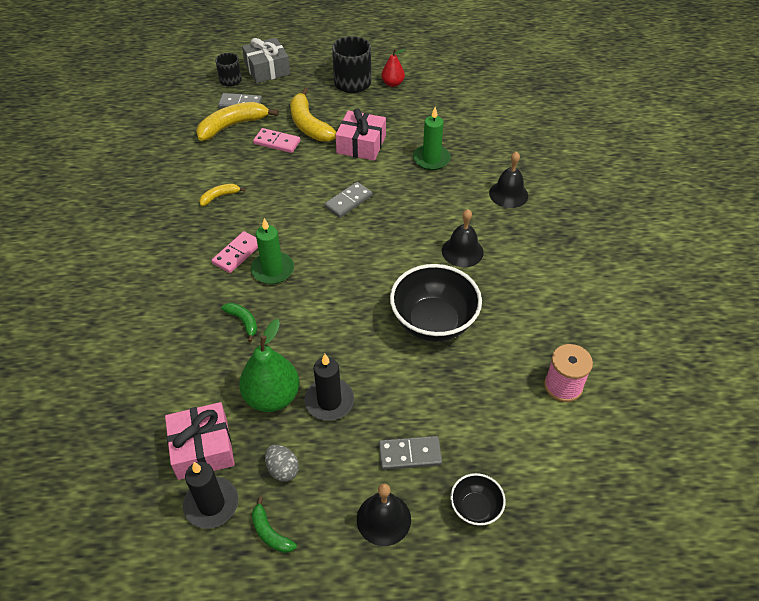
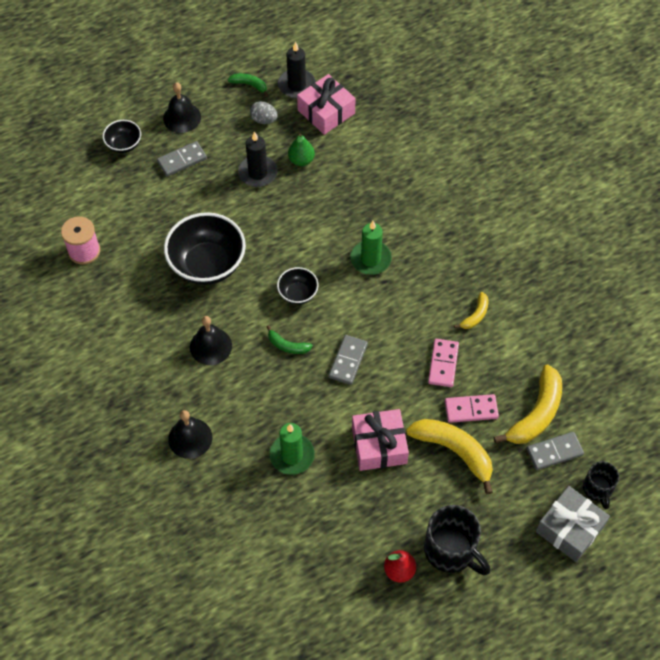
camera: 155 degrees right, 10 degrees up
pink domino [212,231,258,273] -> pink domino moved to [428,339,459,387]
green banana [221,303,257,342] -> green banana moved to [267,325,313,354]
green pear [239,319,299,412] -> green pear [288,133,315,166], size x0.58
none -> black bowl [277,267,319,305]

